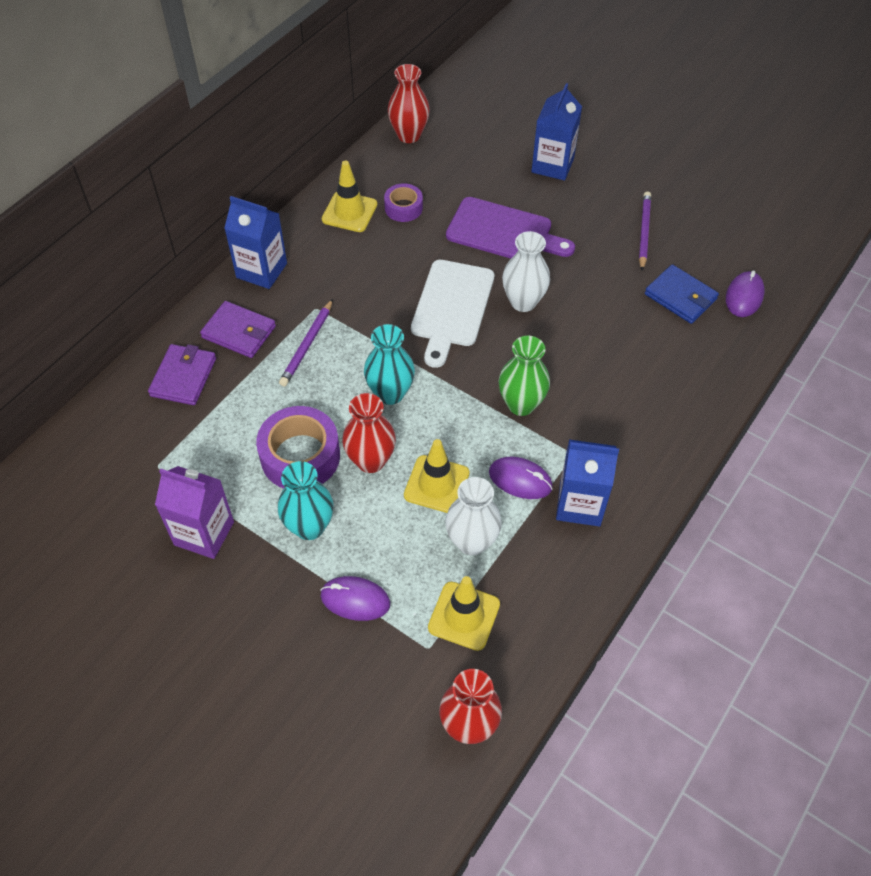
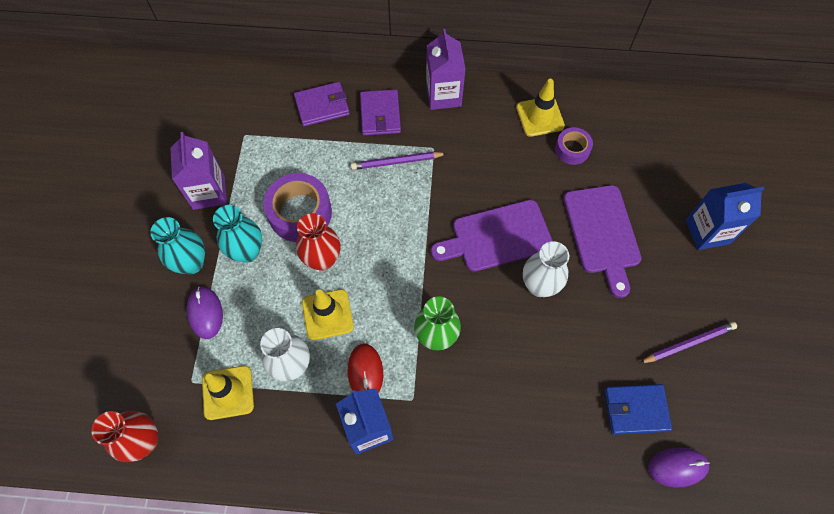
camera: 60 degrees right, 10 degrees up
blue carton [224,196,287,289] -> purple carton [426,29,465,110]
turquoise vase [364,324,415,405] -> turquoise vase moved to [150,217,205,274]
red vase [388,64,430,143] -> none
white cutting board [411,260,494,368] -> purple cutting board [431,200,553,272]
purple mouse [489,457,553,499] -> red mouse [348,344,383,393]
blue wallet [645,264,719,324] -> blue wallet turned 75 degrees clockwise [605,384,672,435]

